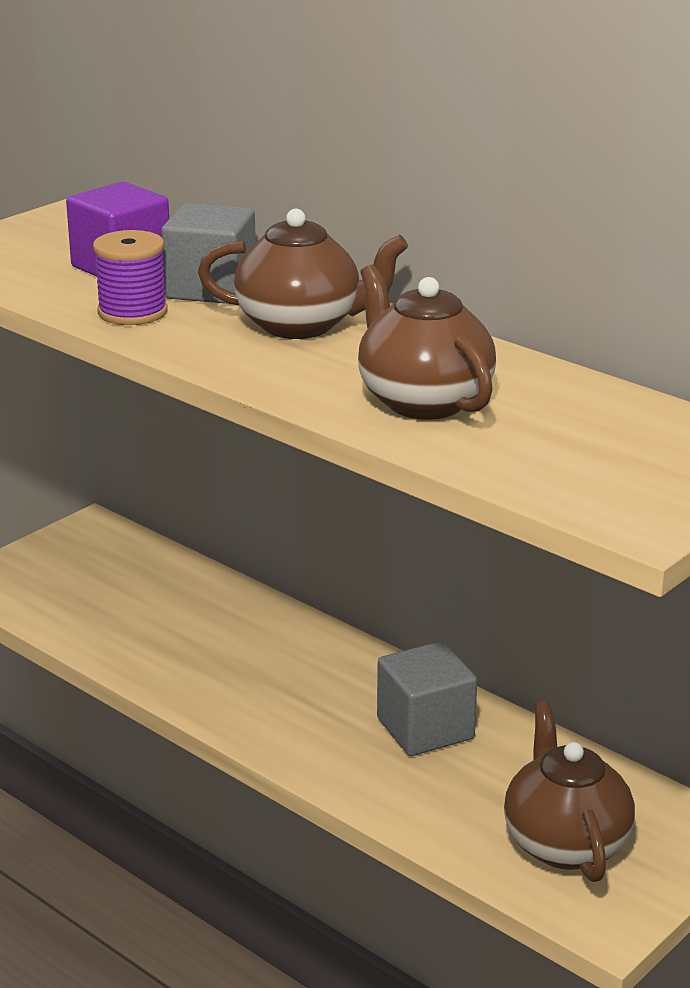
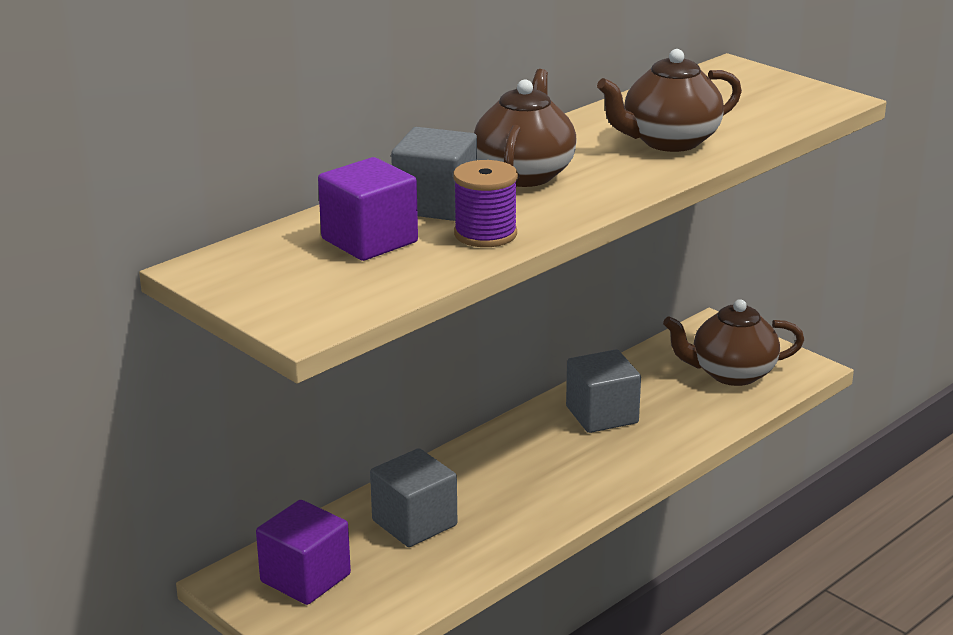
camera: 85 degrees left, 0 degrees up
none -> purple cube [256,500,351,605]
none -> grey cube [370,448,457,547]

